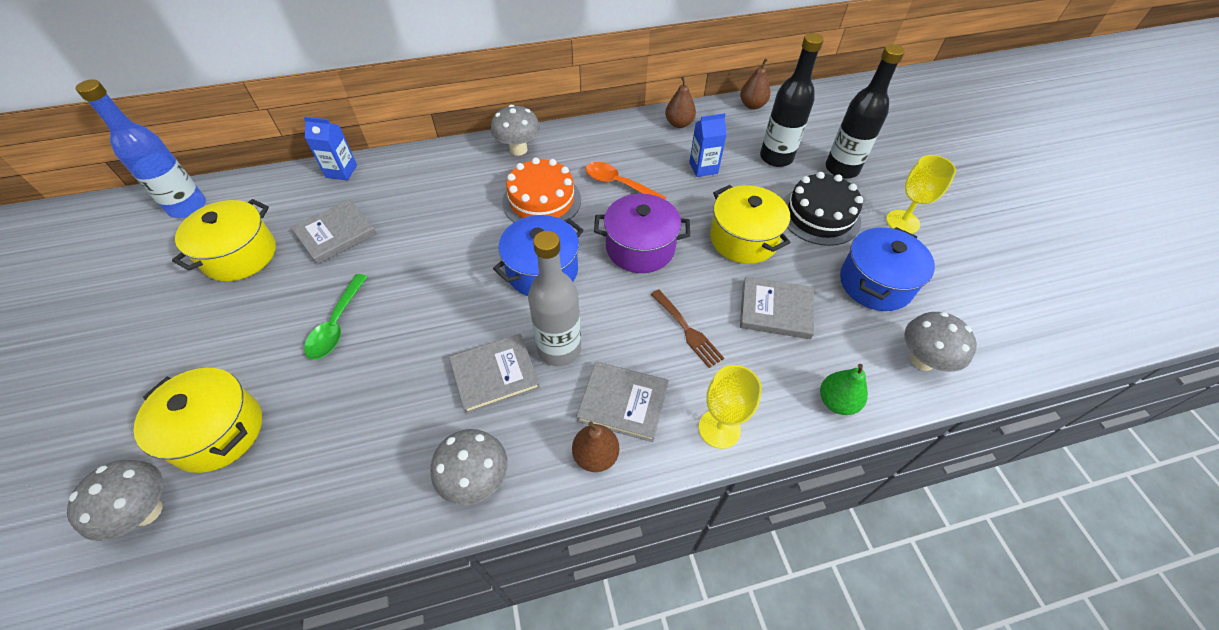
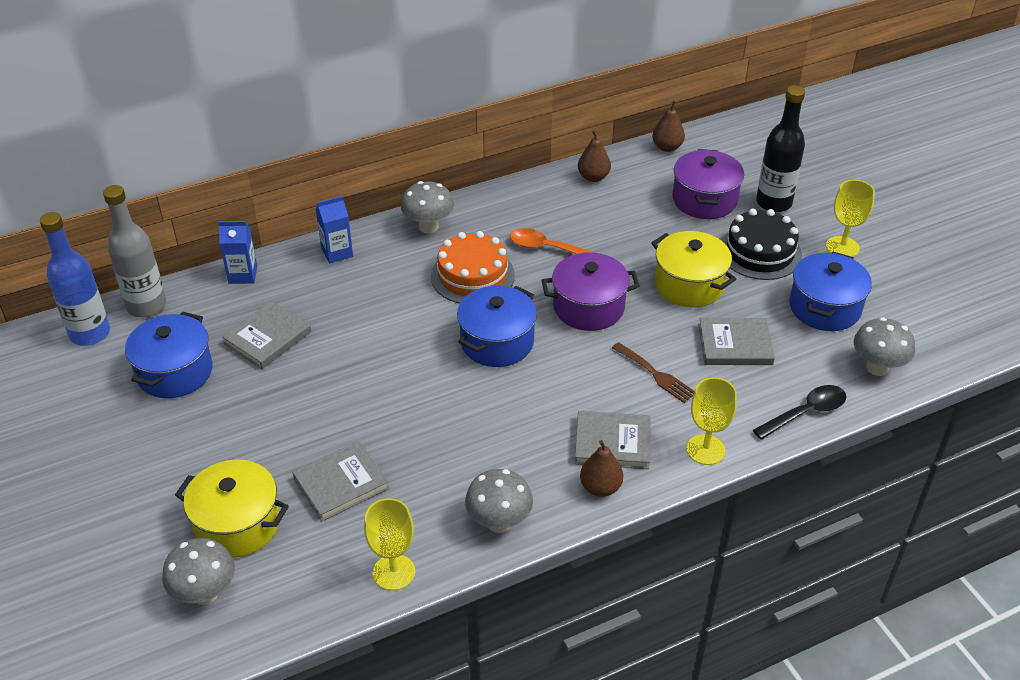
camera: 10 degrees left, 10 degrees down
yellow pot [172,199,276,281] -> blue pot [125,312,212,398]
green spoon [304,274,368,359] -> none
grey book [449,334,540,414] -> grey book moved to [292,441,389,521]
grey bottle [528,231,581,366] -> grey bottle moved to [103,185,166,317]
blue carton [689,113,727,177] -> blue carton moved to [316,196,353,264]
black bottle [760,33,824,167] -> purple pot [672,149,744,219]
green pear [820,364,868,415] -> black spoon [753,385,846,440]
none -> yellow goblet [364,498,415,591]

